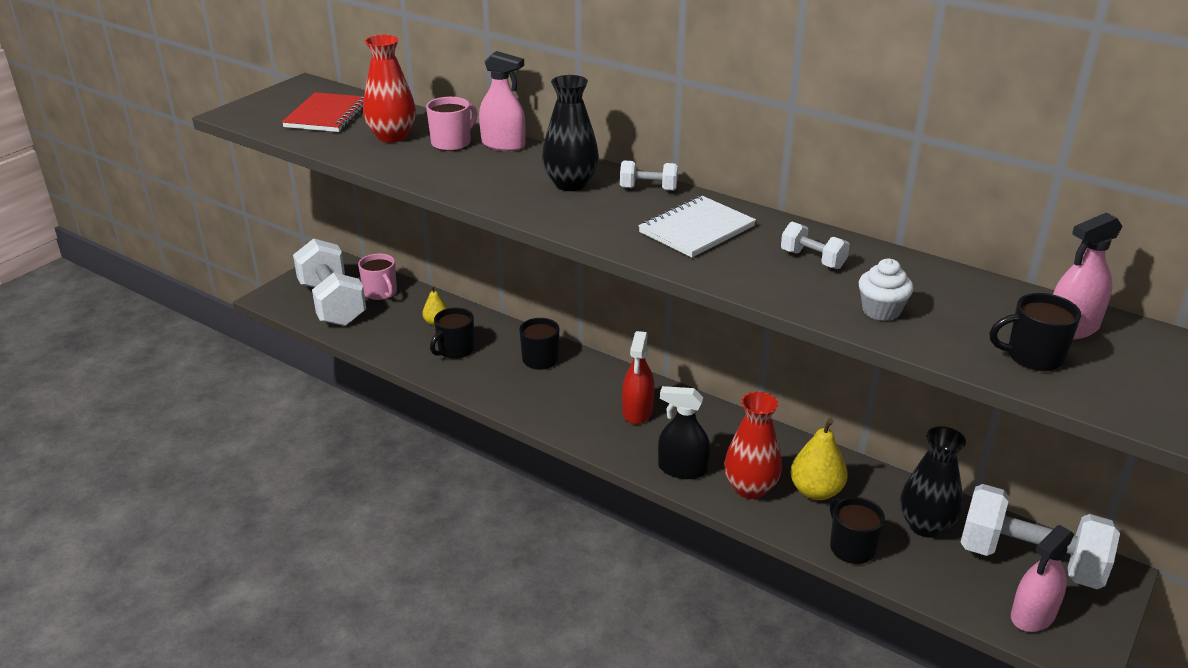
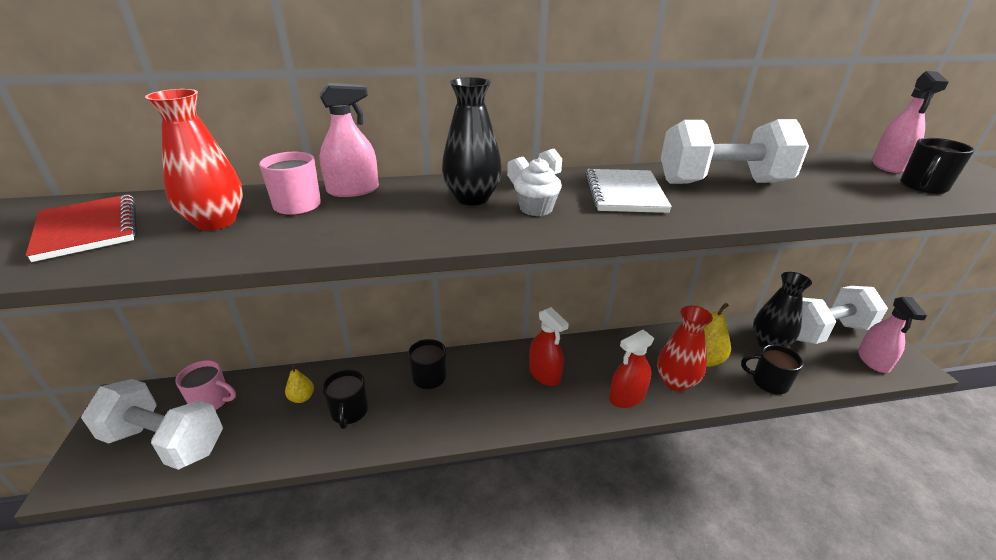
camera: 45 degrees left, 0 degrees up
black spray bottle [658,386,710,479] -> red spray bottle [609,329,655,408]
white dumbbell [781,222,850,269] -> white dumbbell [661,119,809,184], size x2.24
white cupcake [858,259,913,321] -> white cupcake moved to [514,158,562,216]

